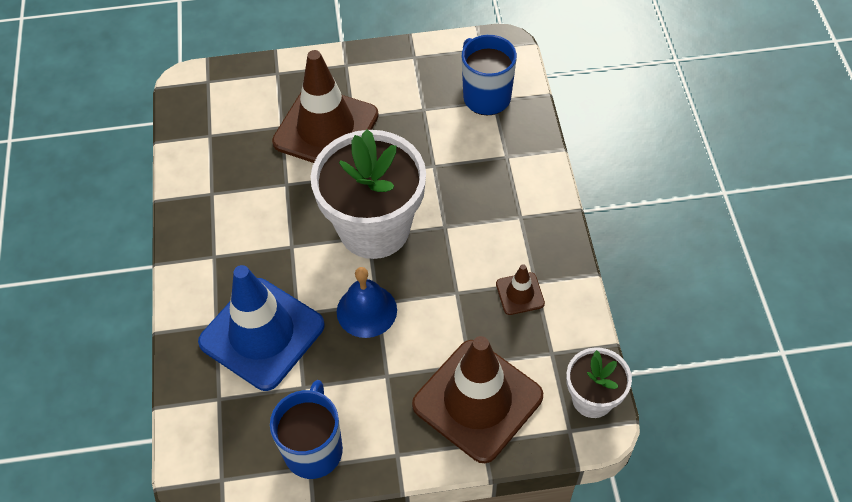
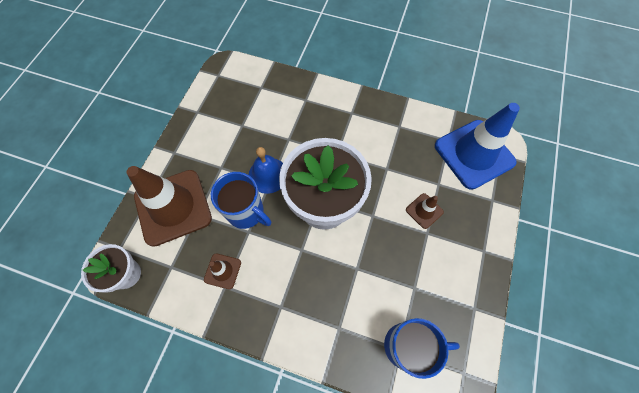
camera: 115 degrees right, 10 degrees up
blue traffic cone [198,265,325,391] -> blue traffic cone moved to [435,103,520,190]
blue mug [270,380,343,479] -> blue mug moved to [211,172,271,229]
brown traffic cone [272,50,379,163] -> brown traffic cone [406,193,444,229], size x0.44

